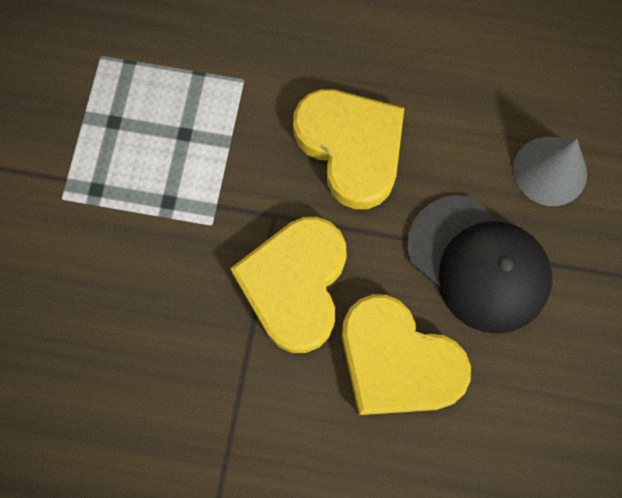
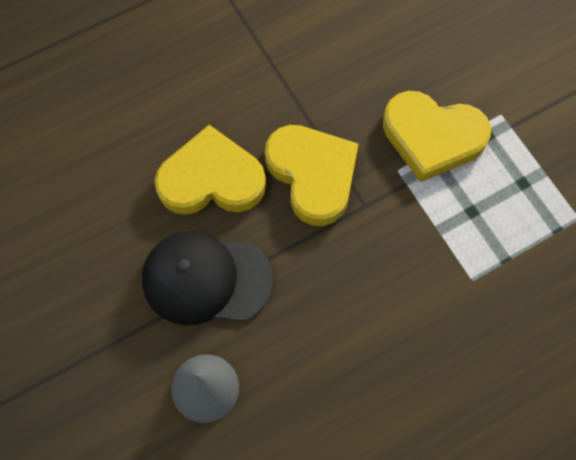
camera: 140 degrees right, 5 degrees down
yellow heart [293,89,404,209] -> yellow heart moved to [383,91,491,182]

